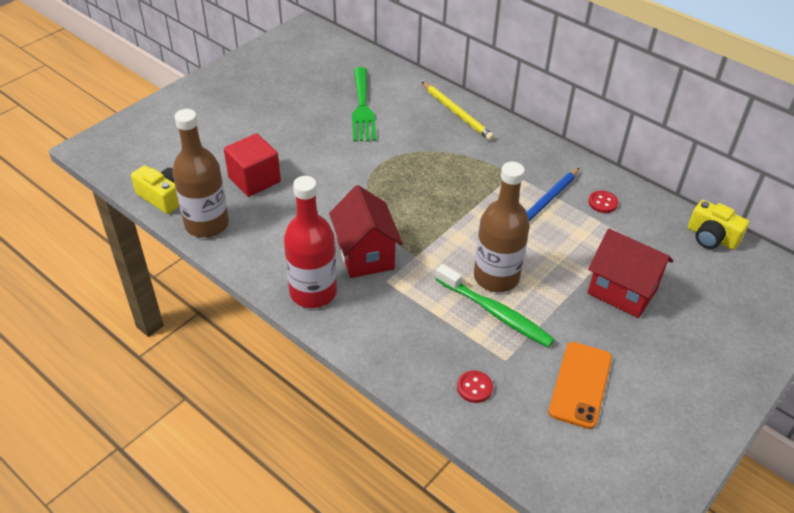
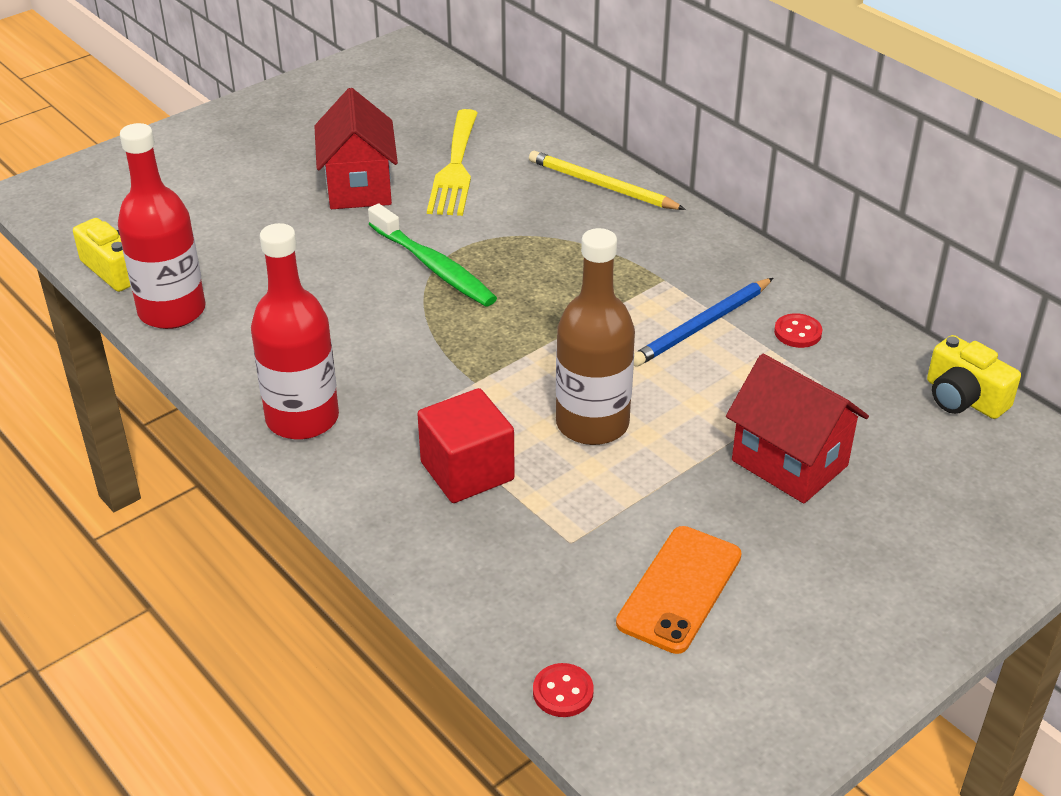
camera: 10 degrees right, 5 degrees down
brown bottle [172,109,229,238] -> red bottle [118,123,206,329]
red cube [224,133,281,197] -> red cube moved to [417,388,515,503]
red house [329,185,403,278] -> red house moved to [314,88,398,209]
green fork [352,67,376,142] -> yellow fork [427,109,478,216]
yellow pencil [422,82,494,141] -> yellow pencil turned 150 degrees clockwise [529,151,686,210]
green toothbrush [436,264,555,348] -> green toothbrush moved to [368,203,497,307]
red button [457,371,493,403] -> red button moved to [533,663,594,717]

